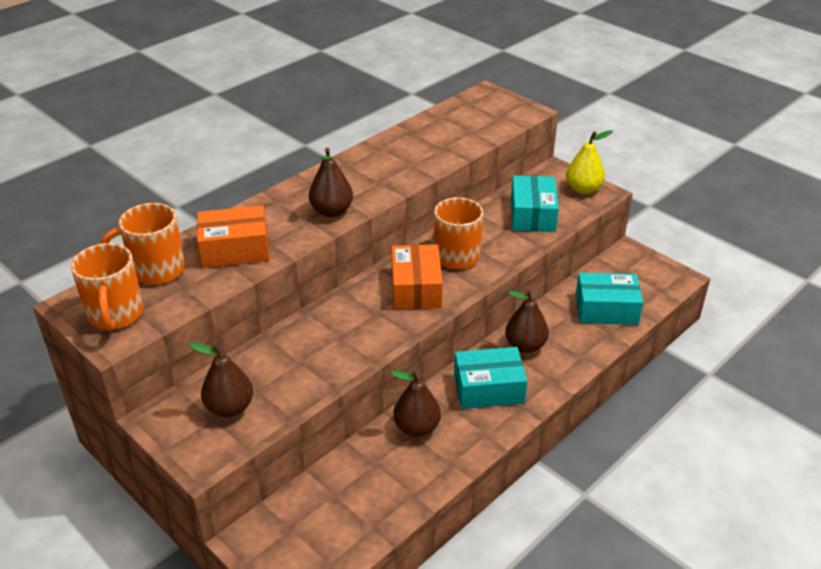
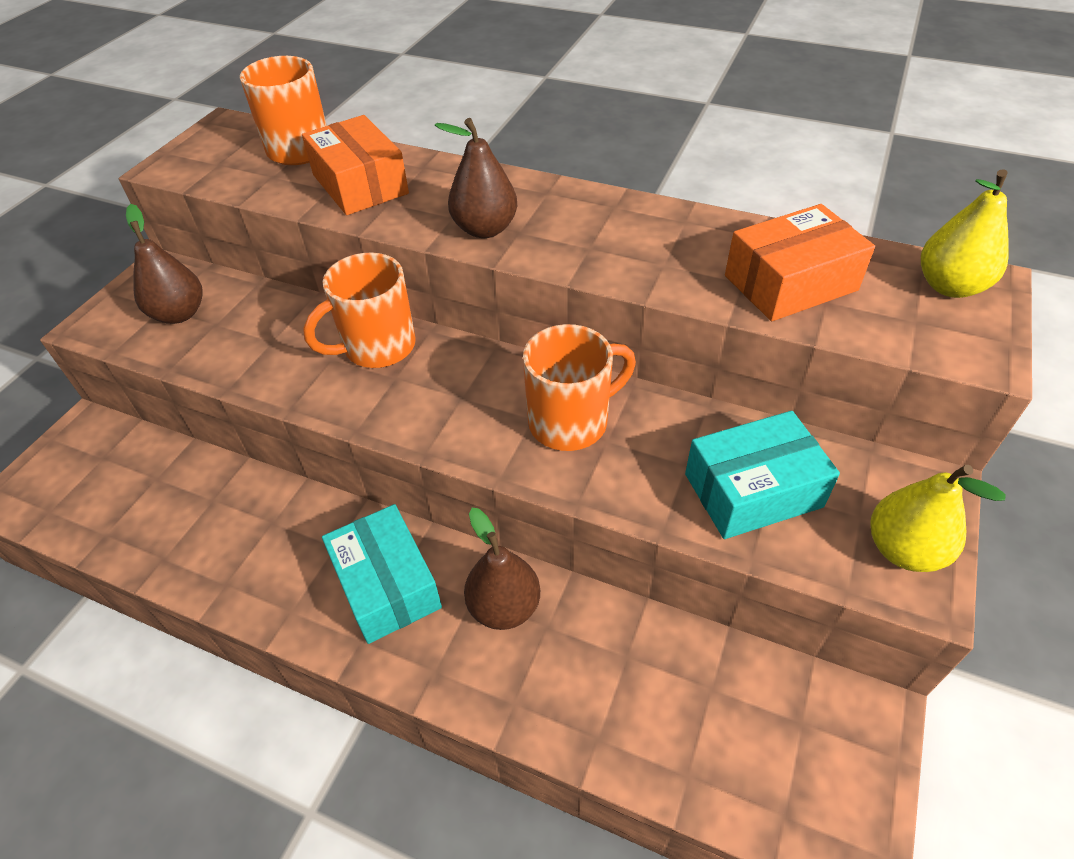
camera: 70 degrees right, 10 degrees up
orange mug [71,243,144,331] -> orange mug moved to [303,253,416,368]
brown pear [391,370,441,437] -> none
orange box [392,244,443,309] -> orange box moved to [725,204,875,321]
turquoise box [576,273,643,325] -> none
none -> yellow pear [921,169,1008,298]

